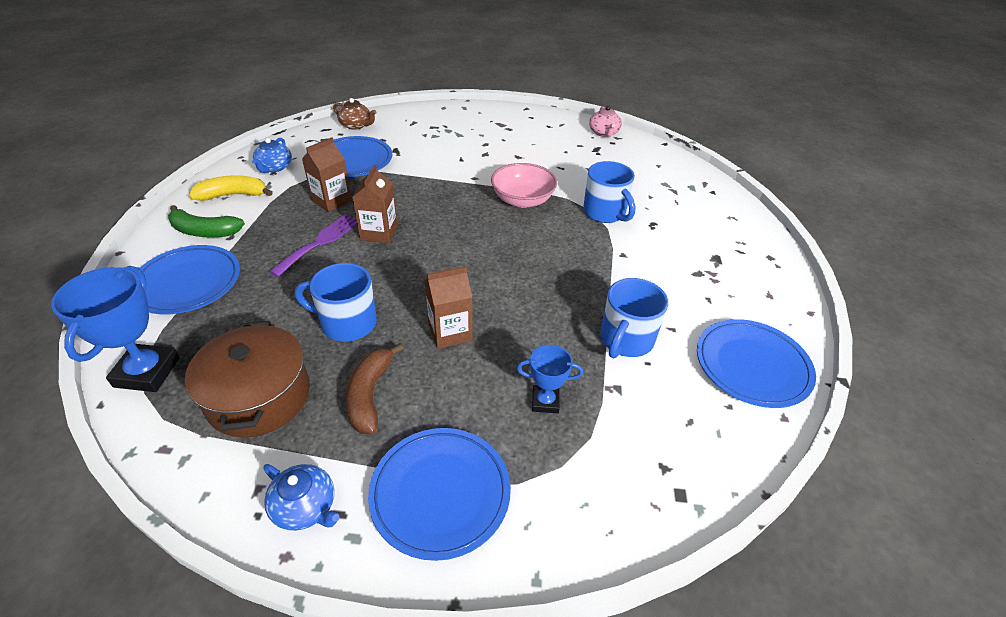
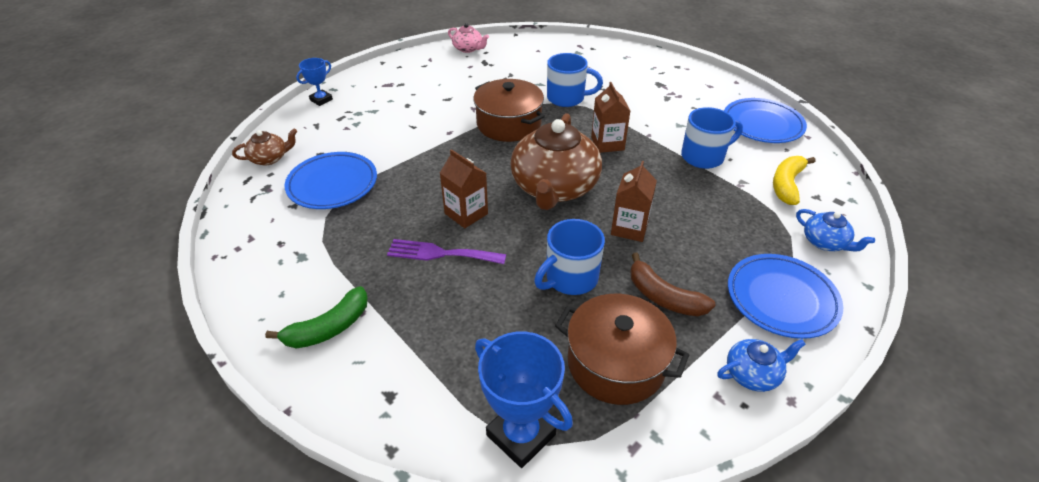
camera: 50 degrees left, 0 degrees up
blue plate [139,245,240,314] -> none
yellow banana [189,175,273,201] -> yellow banana moved to [773,156,815,205]
blue teapot [253,138,292,173] -> blue teapot moved to [796,209,875,252]
purple fork [269,214,357,277] -> purple fork turned 60 degrees counterclockwise [387,239,506,264]
brown carton [302,137,352,212] -> brown carton moved to [591,82,630,153]
pink bowl [491,163,557,208] -> brown pot [473,79,545,142]
blue trophy [517,345,583,413] -> blue trophy moved to [296,58,333,106]
blue mug [600,278,668,359] -> blue mug turned 90 degrees counterclockwise [681,107,743,169]
none -> brown teapot [510,113,602,210]

